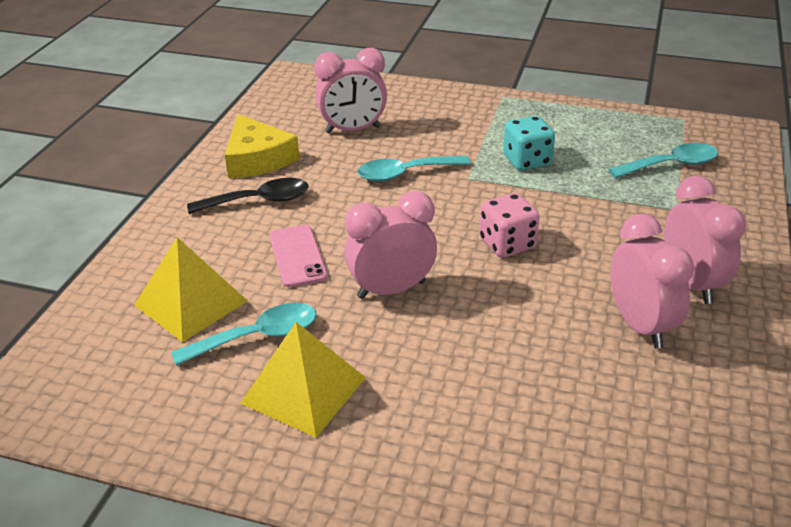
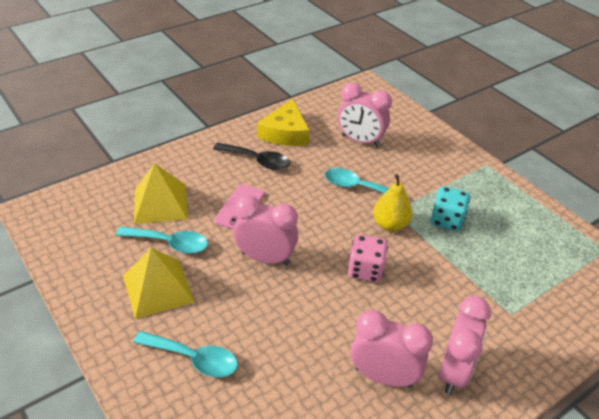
camera: 35 degrees right, 5 degrees up
turquoise spoon [608,143,718,178] -> turquoise spoon moved to [133,331,238,378]
pink clock [610,214,694,349] -> pink clock turned 90 degrees counterclockwise [351,310,433,387]
none -> yellow pear [373,174,412,231]

